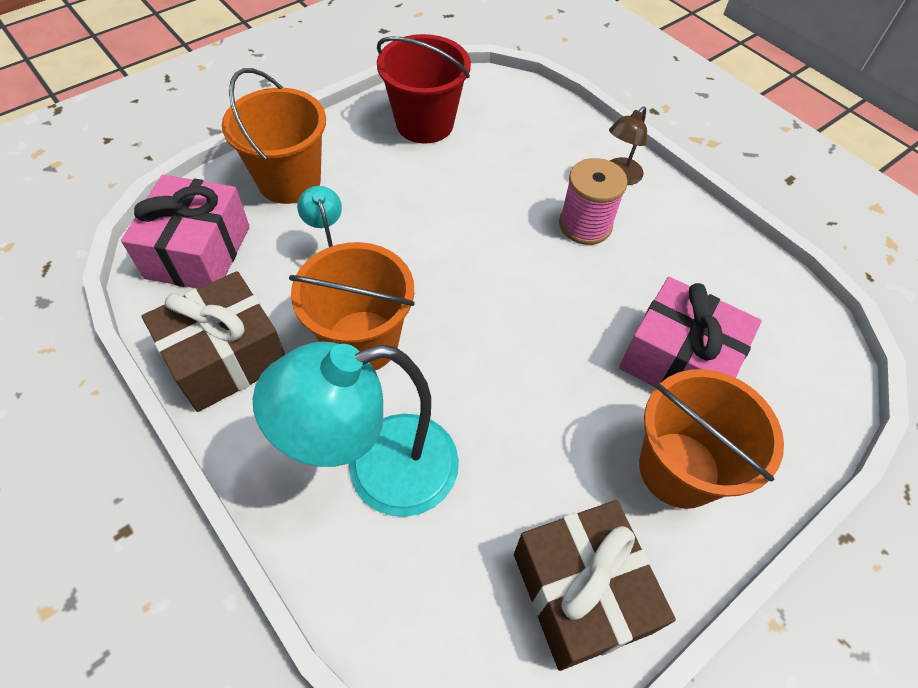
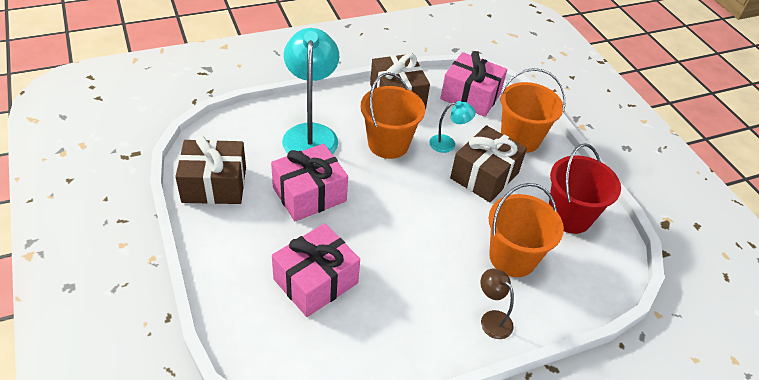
camera: 105 degrees right, 10 degrees down
pink spool [559,158,628,245] -> none
orange bucket [639,369,784,509] -> orange bucket moved to [489,183,564,277]
none -> pink gift [271,144,348,221]
none -> brown gift [450,125,527,202]

